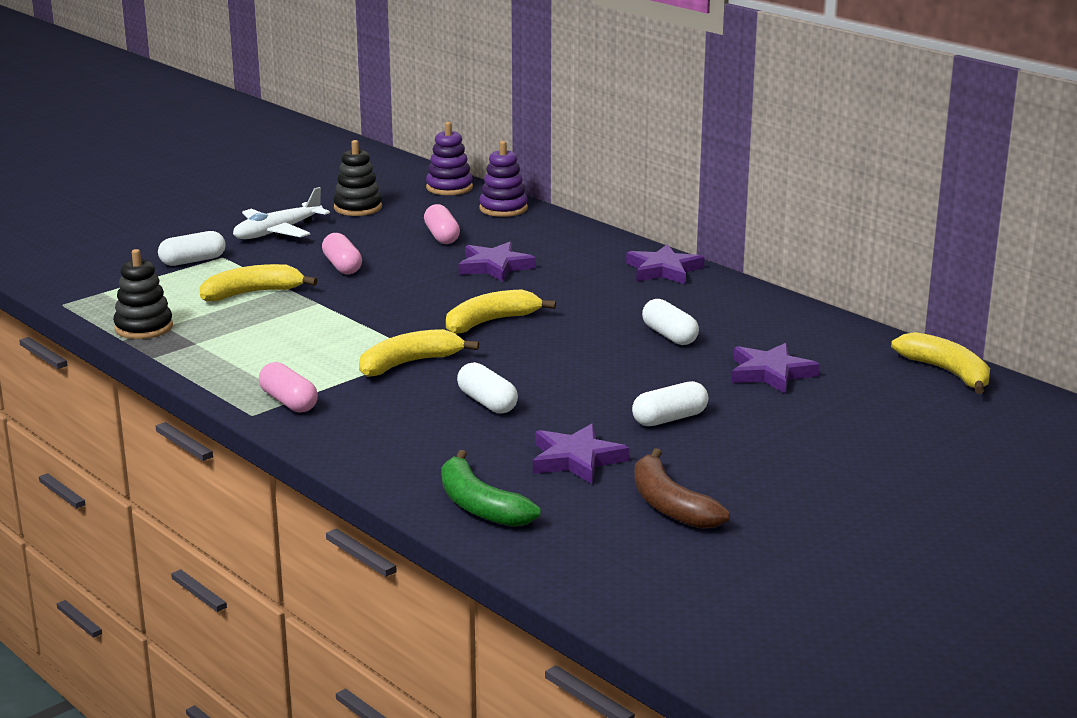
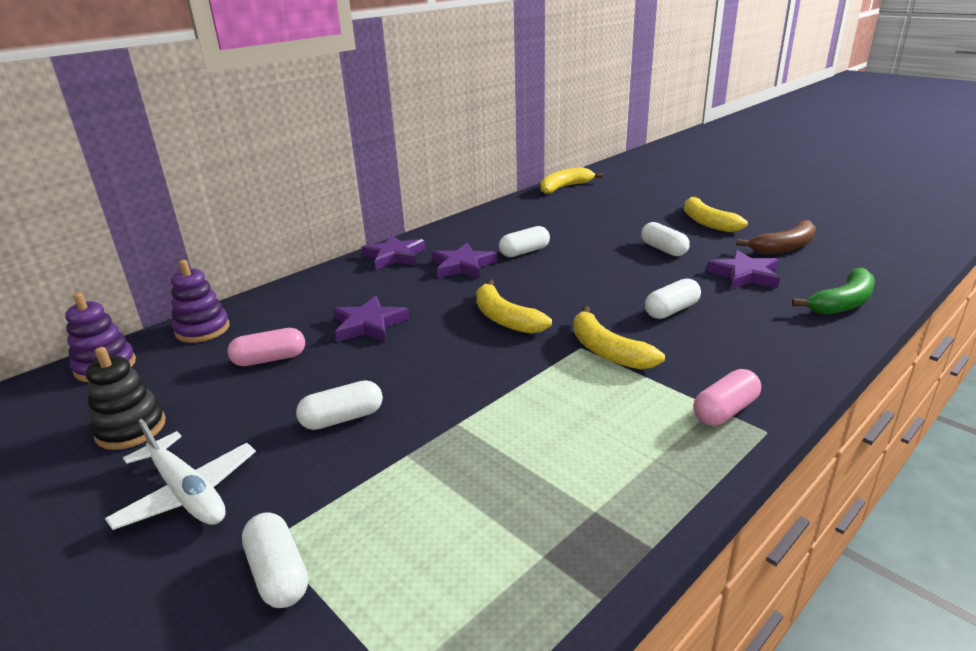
camera: 90 degrees left, 5 degrees up
black stacking toy [113,249,173,339] -> none
yellow banana [200,264,318,301] -> yellow banana moved to [684,196,748,232]
pink capsule [322,233,362,274] -> white capsule [296,380,383,430]
purple star [732,343,820,394] -> purple star moved to [432,243,497,279]

